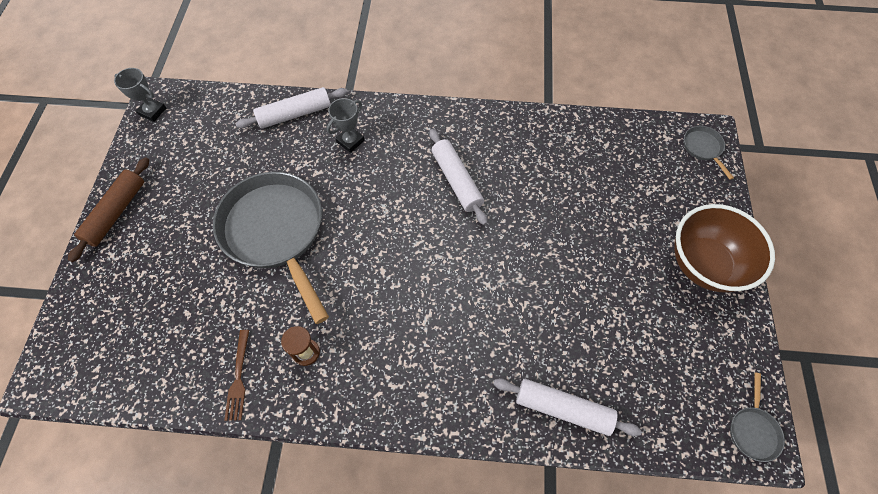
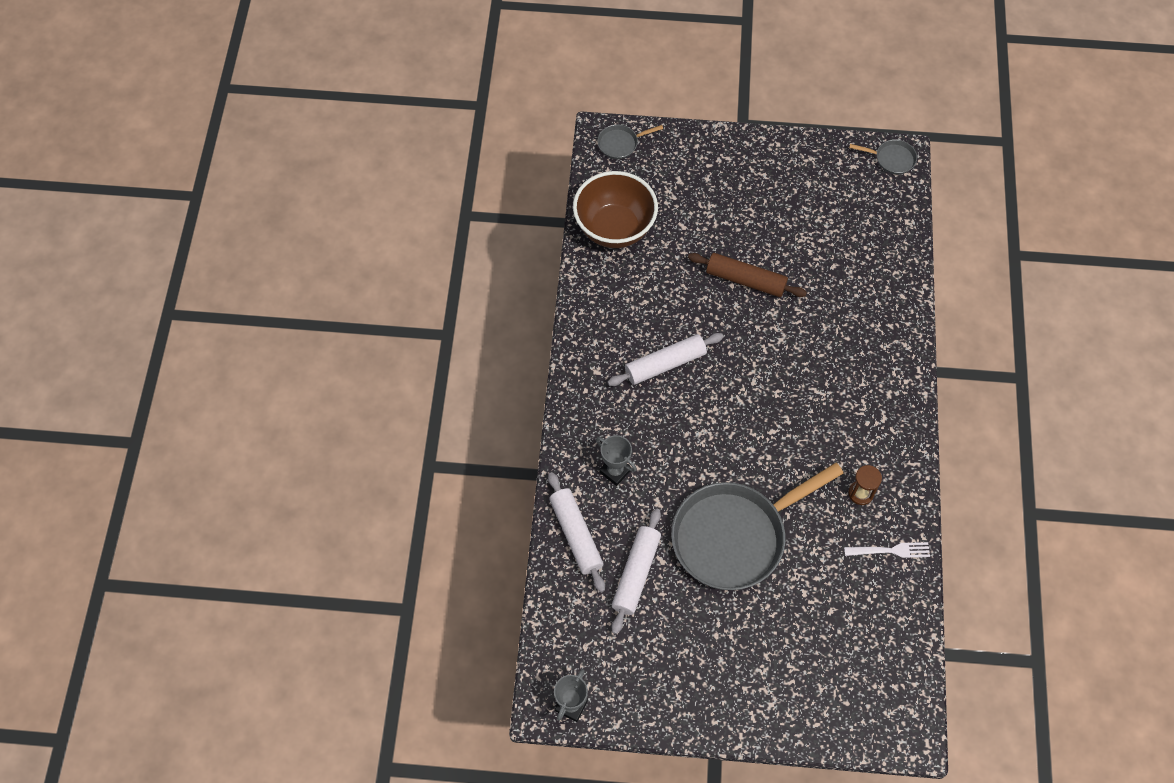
camera: 90 degrees left, 0 degrees up
brown rolling pin [68,157,149,262] -> brown rolling pin moved to [688,253,807,297]
brown fork [224,330,249,421] -> white fork [844,542,930,558]
white rolling pin [494,378,642,436] -> white rolling pin moved to [612,508,661,634]
brown bowl [674,204,775,293] -> brown bowl moved to [573,171,658,248]

